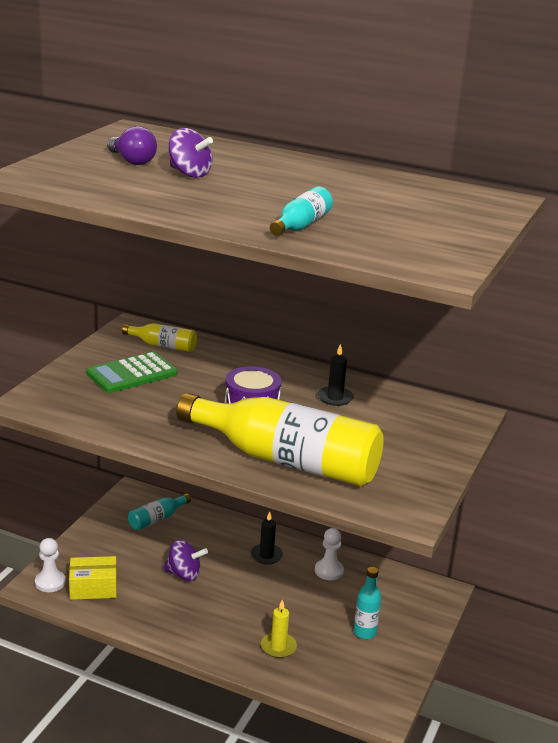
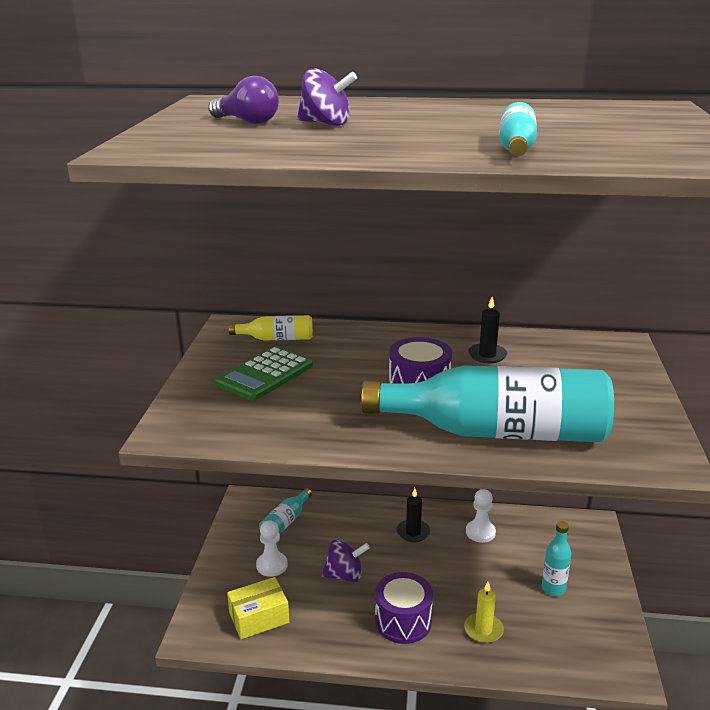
camera: 15 degrees left, 0 degrees up
white pawn [35,538,66,592] -> white pawn moved to [256,520,288,577]
yellow bottle [176,393,384,486] -> turquoise bottle [361,365,614,442]
none -> purple drum [375,572,433,644]

